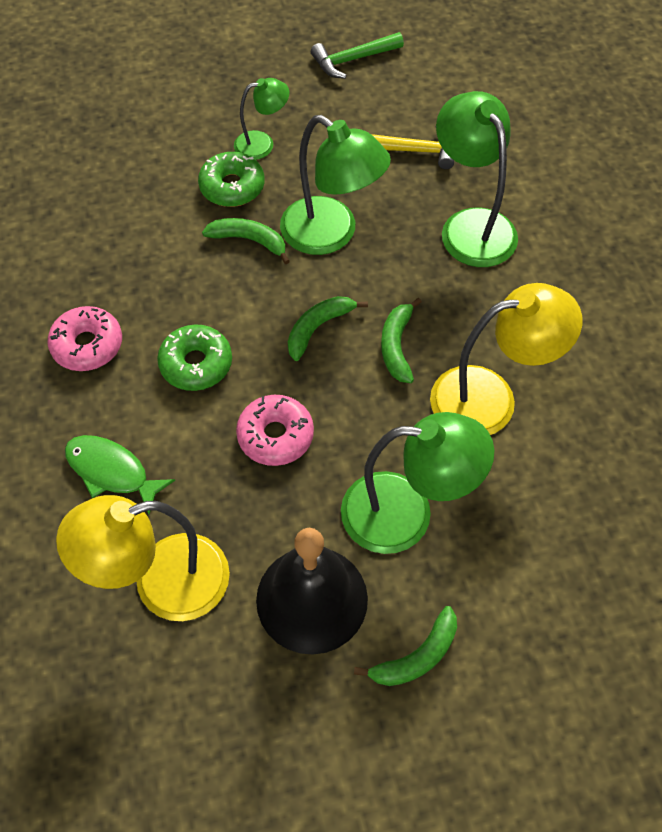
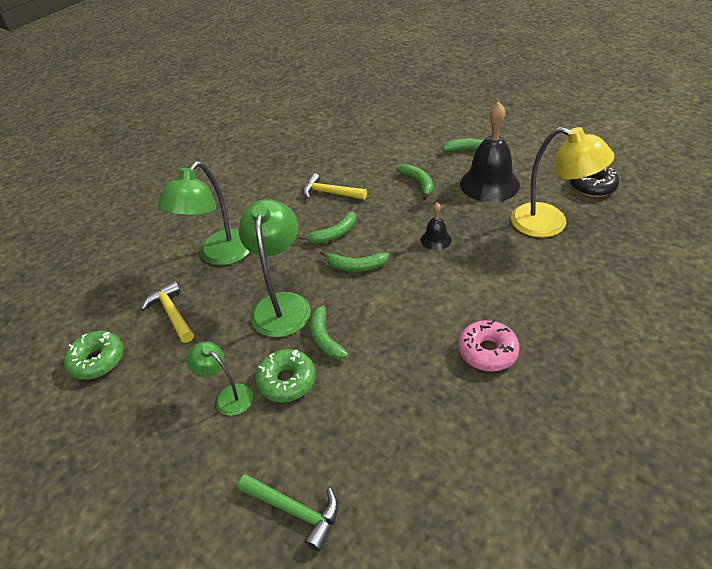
camera: 125 degrees left, 15 degrees down
green fish [65,435,175,514] -> none
green donut [157,324,232,391] -> green donut moved to [64,331,123,380]
pink donut [236,395,314,466] -> black bell [421,203,452,250]
green hammer [311,32,404,79] -> green hammer moved to [238,474,339,551]
green lamp [341,412,494,554] -> green banana [396,164,433,200]
yellow lamp [430,283,582,435] -> yellow hammer [303,173,367,200]
none -> black donut [570,167,619,197]

